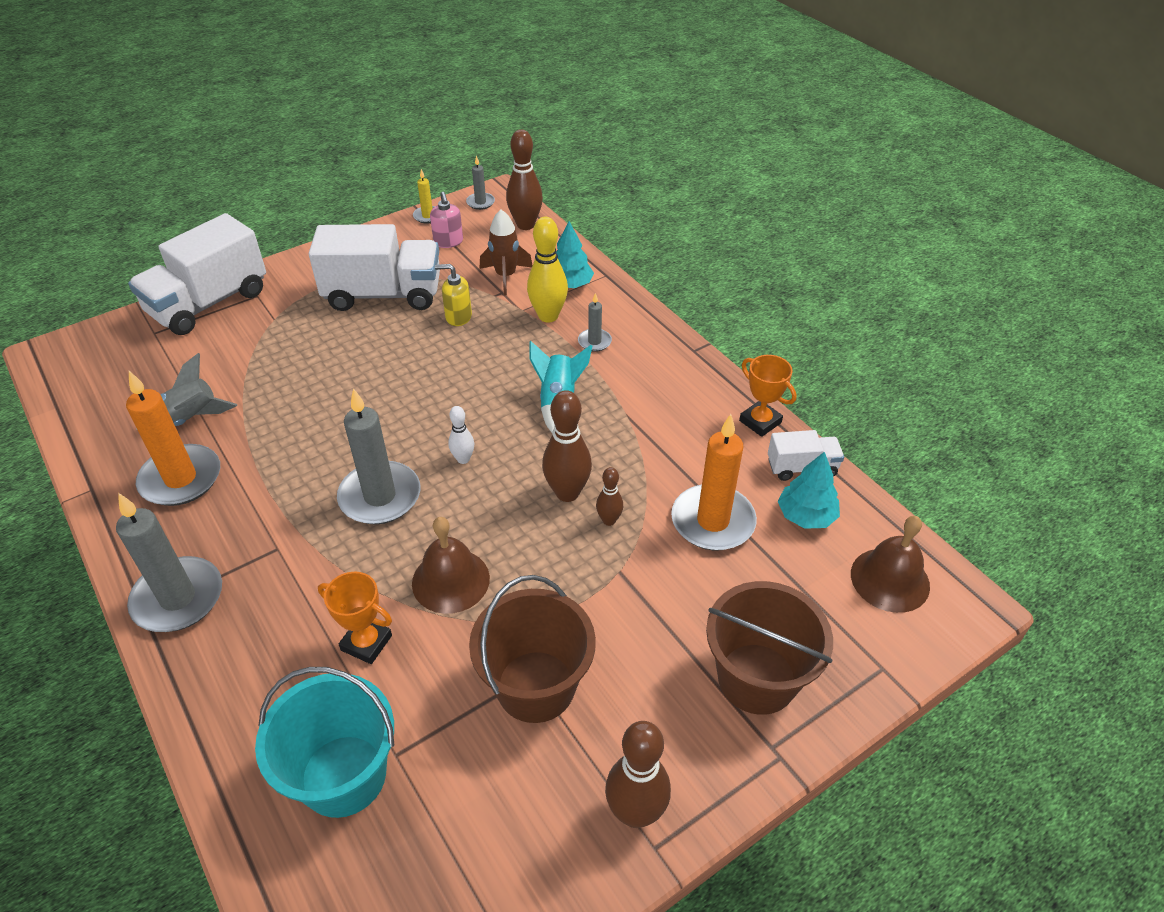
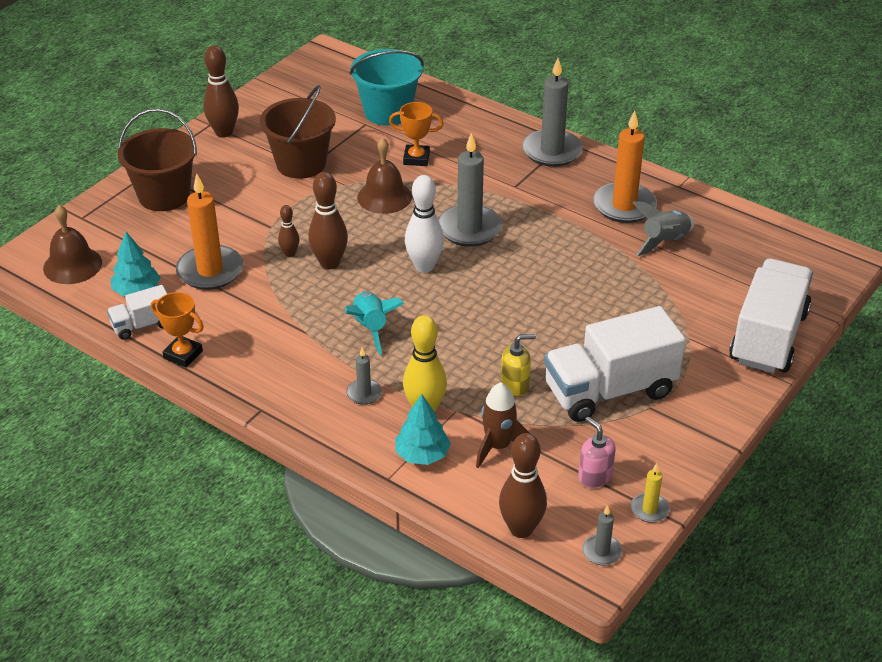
camera: 160 degrees right, 5 degrees down
white bowling pin [448,406,474,464] -> white bowling pin [405,175,444,273], size x1.83

